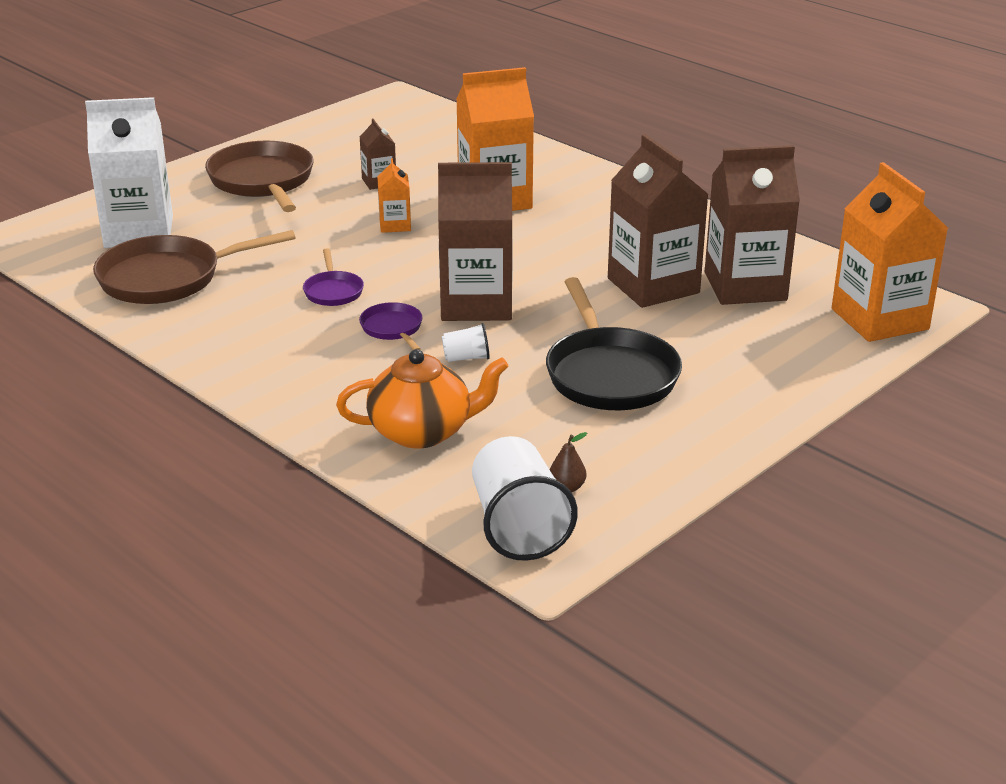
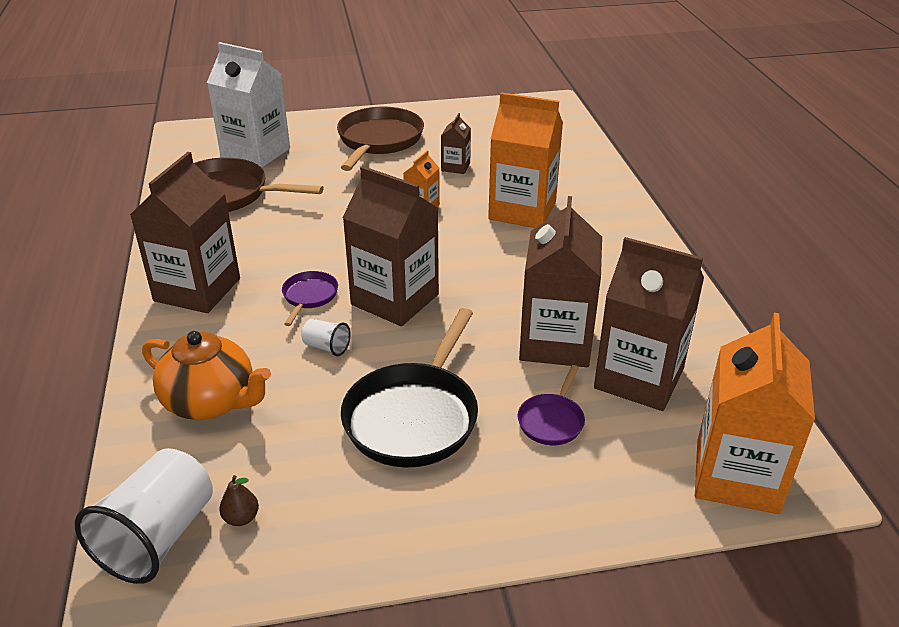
camera: 35 degrees right, 5 degrees up
purple pan [303,248,364,306] -> purple pan moved to [517,365,585,445]
none -> brown carton [130,152,240,313]

